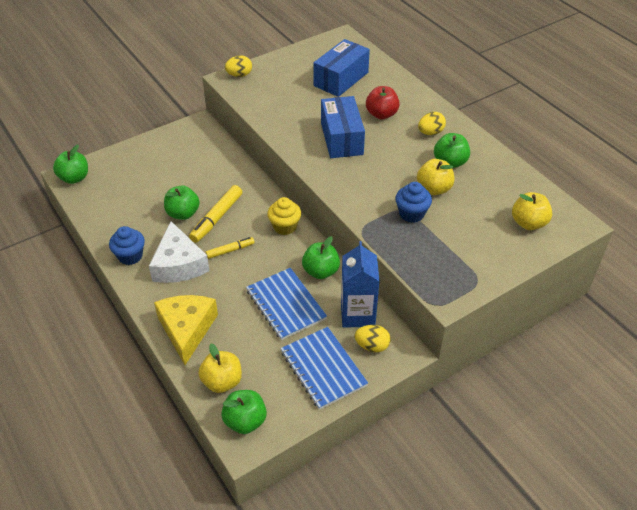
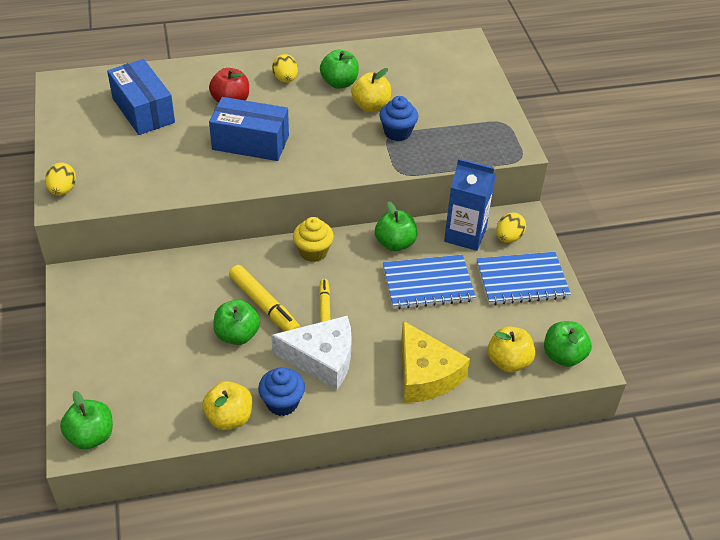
camera: 70 degrees left, 0 degrees up
yellow cheese [154,295,218,365] -> yellow cheese turned 135 degrees counterclockwise [401,321,470,403]
yellow apple [512,192,552,230] -> yellow apple moved to [202,381,252,430]

